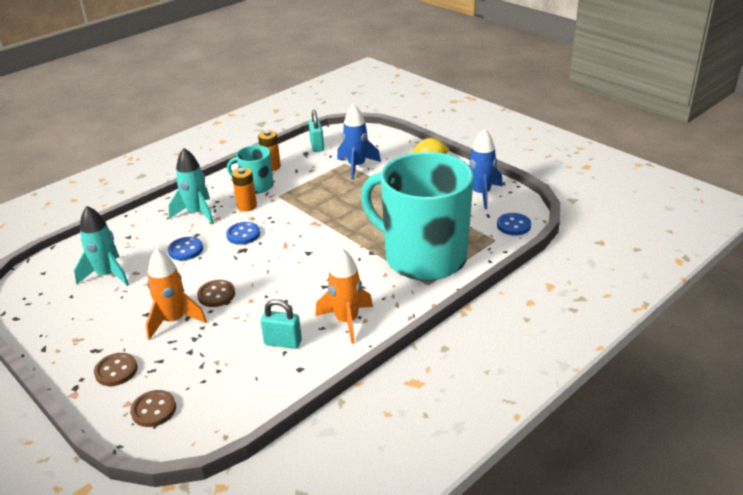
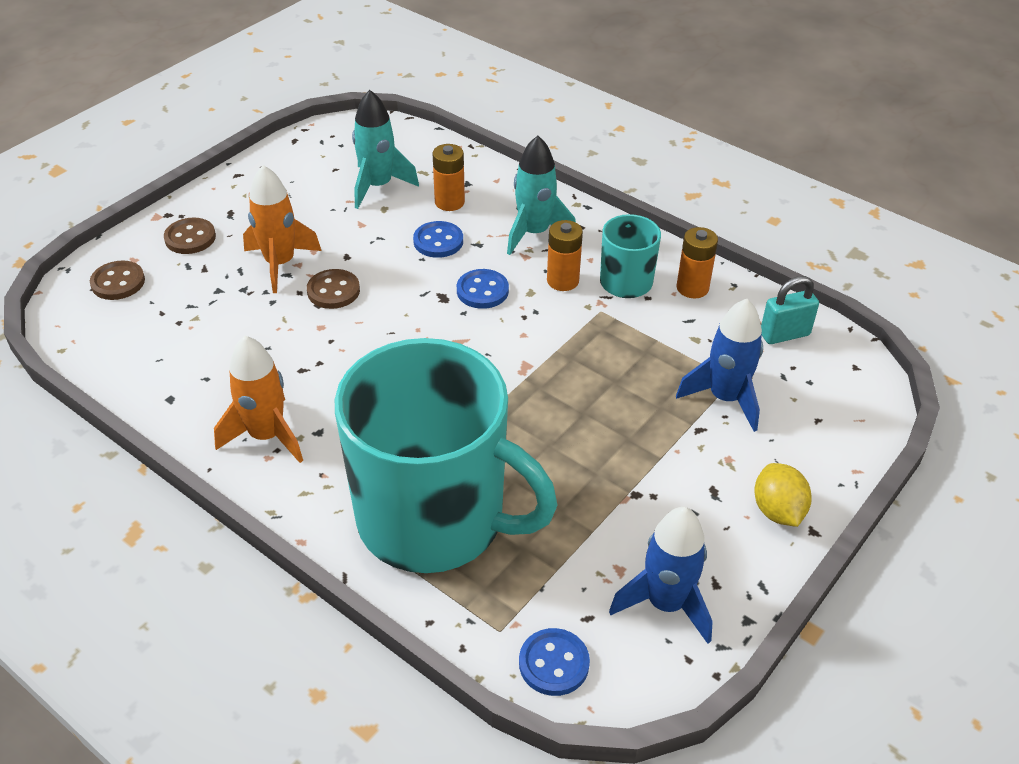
camera: 80 degrees right, 10 degrees up
turquoise padlock [260,299,302,349] -> none
turquoise mug [361,152,474,281] -> turquoise mug turned 90 degrees clockwise [335,338,558,573]
none -> orange battery [432,144,465,211]

